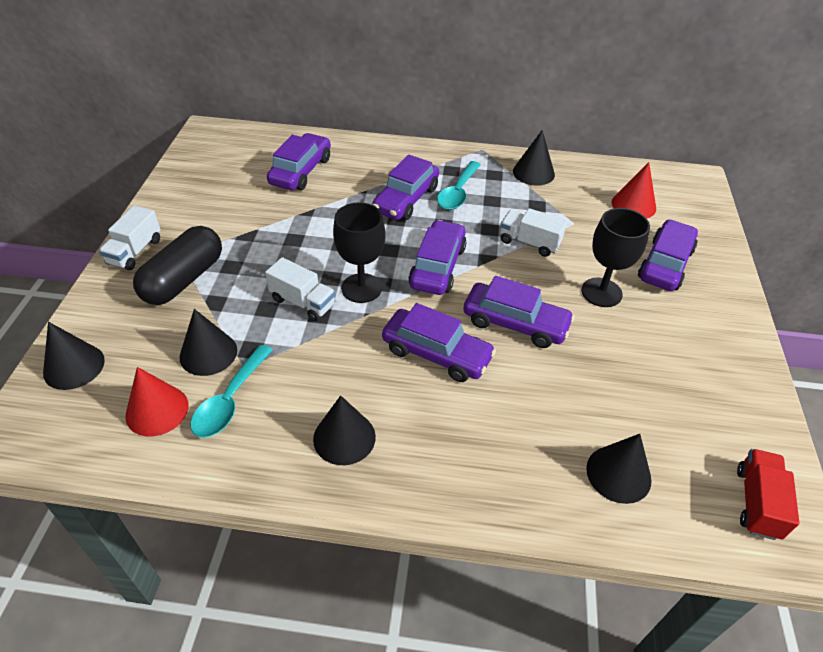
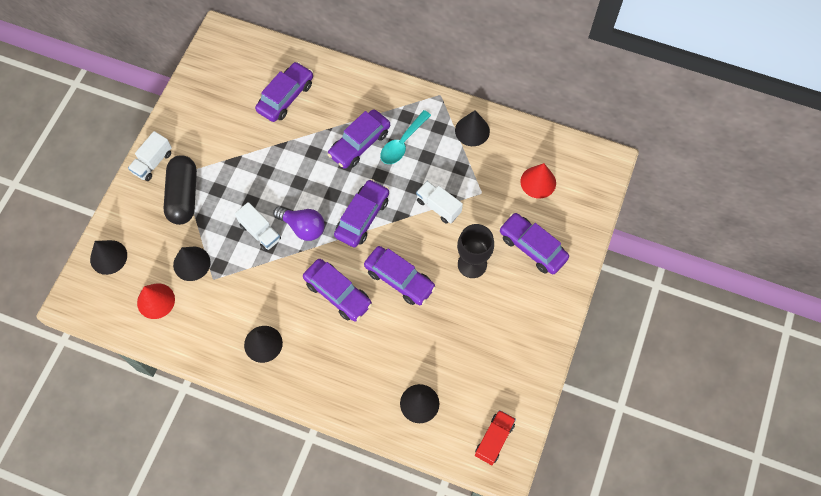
camera: 15 degrees right, 20 degrees up
black capsule [133,226,222,305] -> black capsule turned 45 degrees counterclockwise [164,155,197,225]
turquoise spoon [191,345,273,438] -> none
black goblet [333,202,386,303] -> purple light bulb [273,207,325,241]
purple car [638,219,698,291] -> purple car turned 90 degrees counterclockwise [499,213,569,274]

